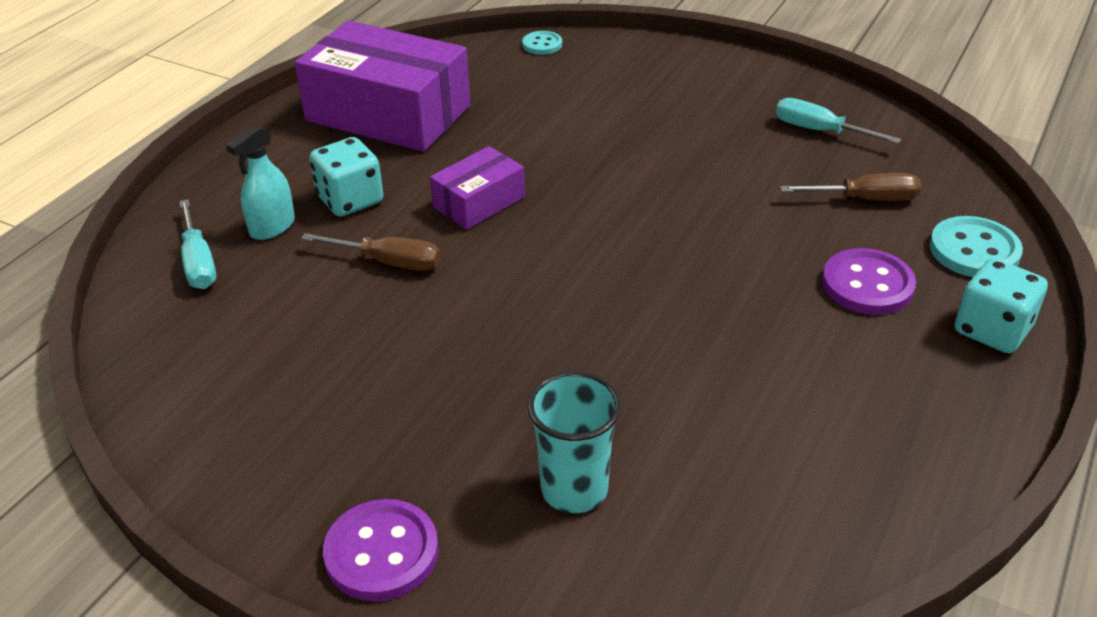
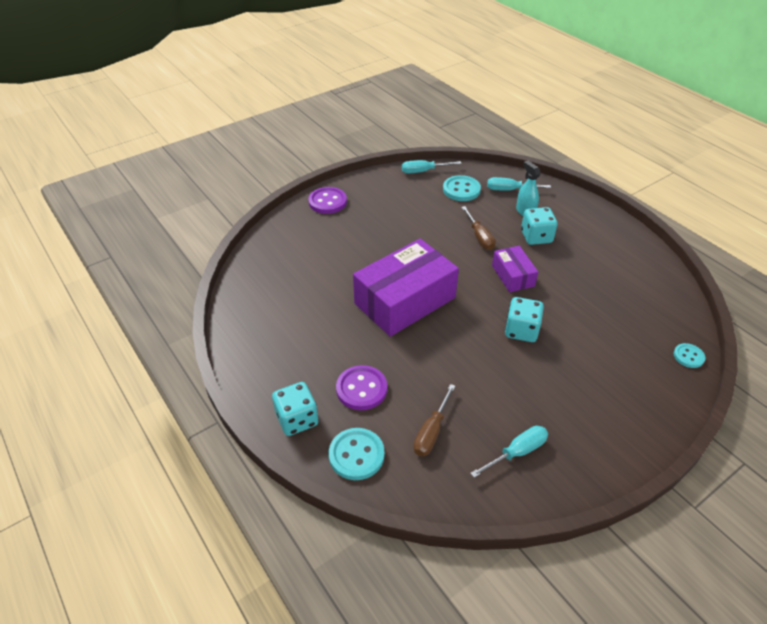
camera: 115 degrees right, 5 degrees up
purple box [295,21,471,152] -> purple box moved to [353,239,459,337]
brown screwdriver [301,233,440,271] -> brown screwdriver turned 60 degrees counterclockwise [461,206,496,250]
turquoise cup [527,371,621,513] -> none
none -> turquoise screwdriver [402,160,462,173]
none -> turquoise button [443,175,481,201]
none -> turquoise dice [505,297,544,342]

